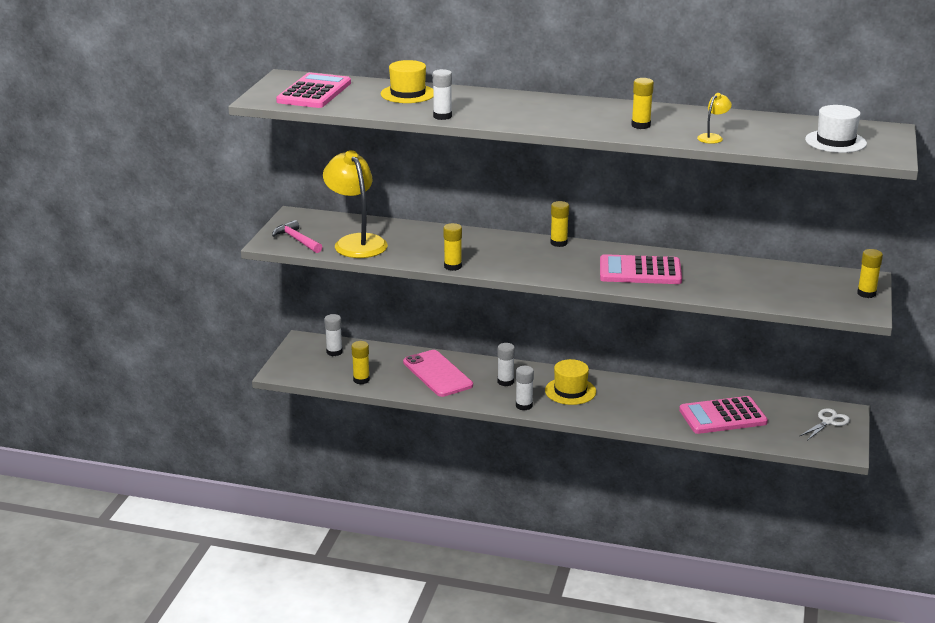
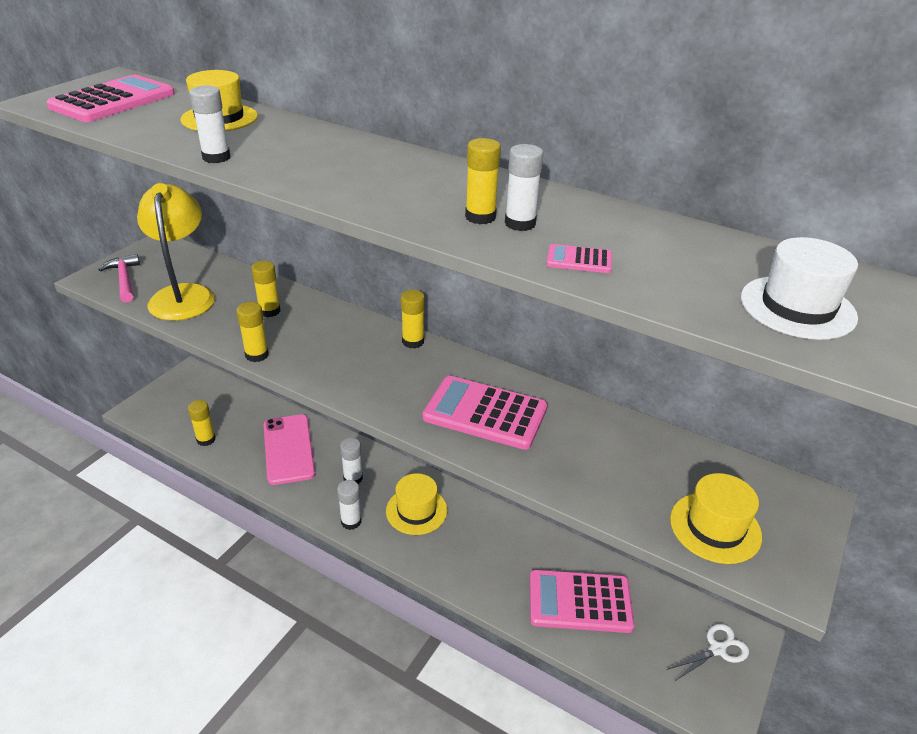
camera: 15 degrees right, 10 degrees up
white glue stick [324,314,343,356] -> white glue stick moved to [505,144,543,231]
yellow lamp [697,93,732,144] -> pink calculator [547,244,612,273]
yellow glue stick [857,249,883,298] -> yellow glue stick moved to [251,261,281,317]
none -> yellow hat [670,473,762,564]

